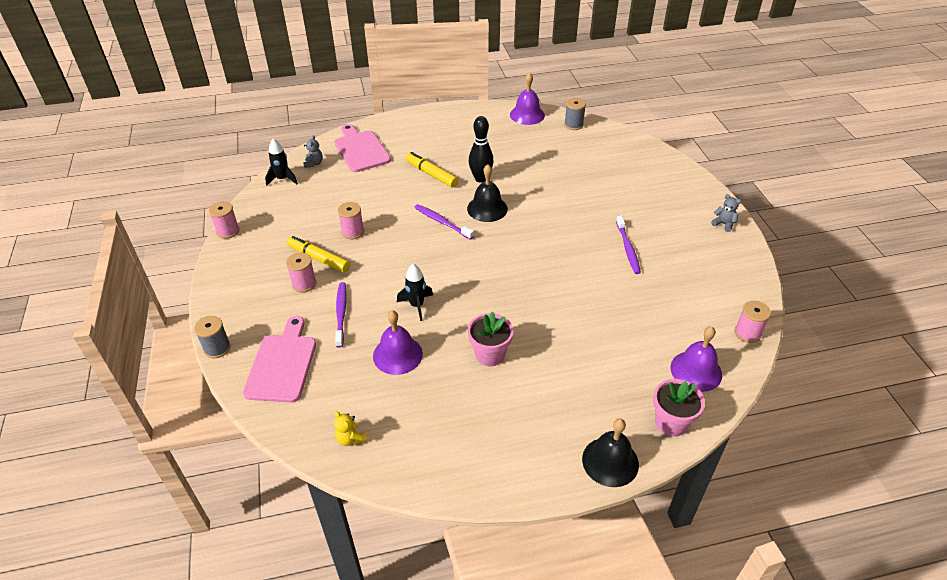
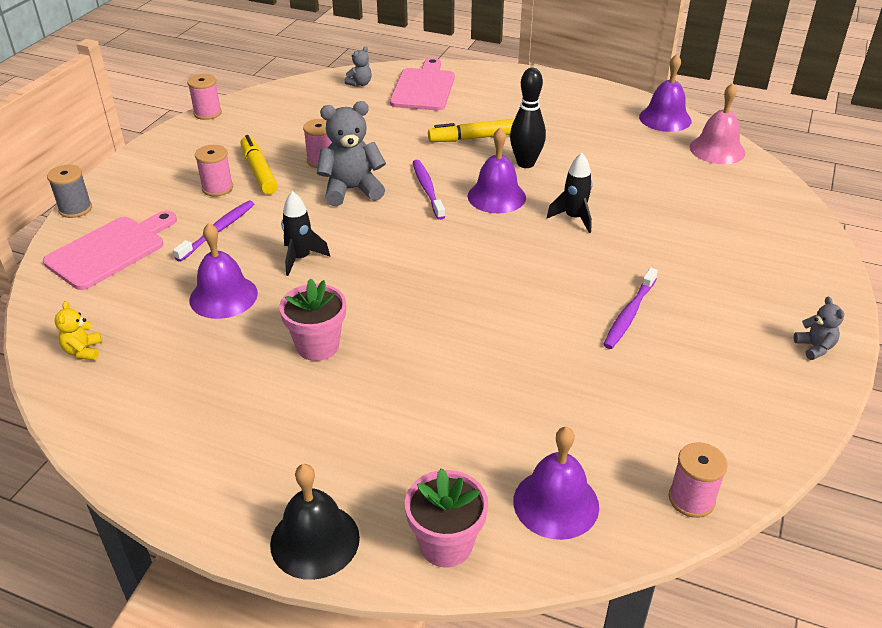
camera: 35 degrees right, 5 degrees down
black rocket [265,139,298,186] -> black rocket moved to [547,153,592,233]
yellow marker [406,152,458,188] -> yellow marker turned 90 degrees counterclockwise [428,119,514,142]
black bell [467,164,508,222] -> purple bell [468,128,526,213]
grey spool [564,98,586,130] -> pink bell [690,83,745,164]
none -> grey teddy bear [317,101,386,206]

